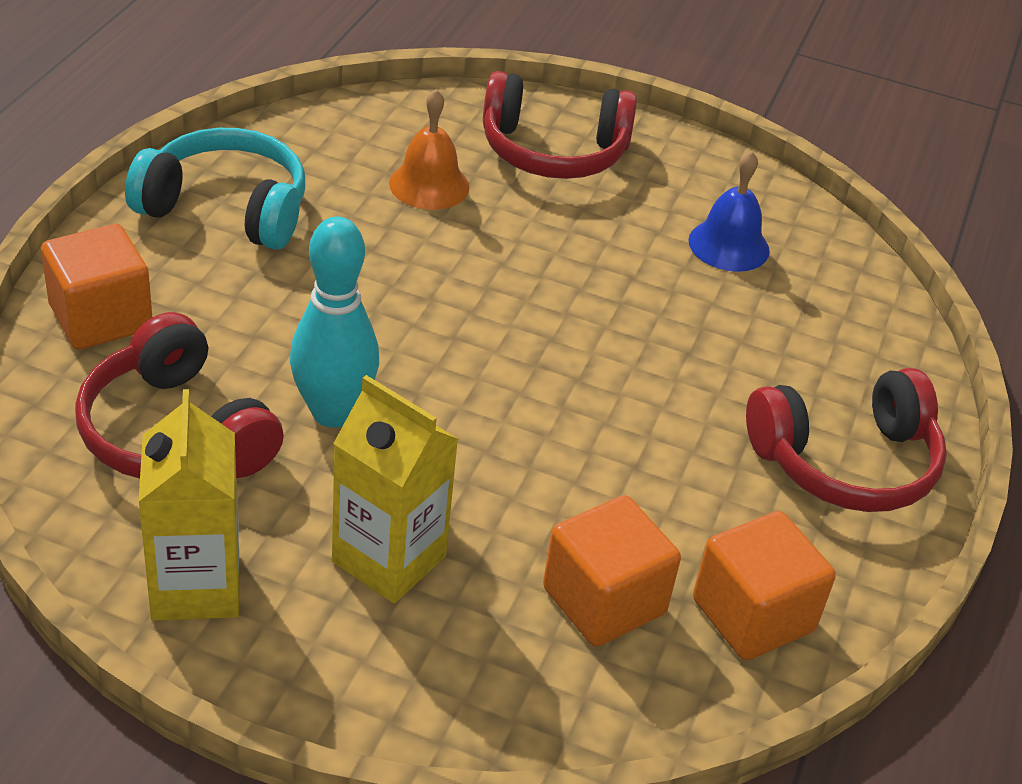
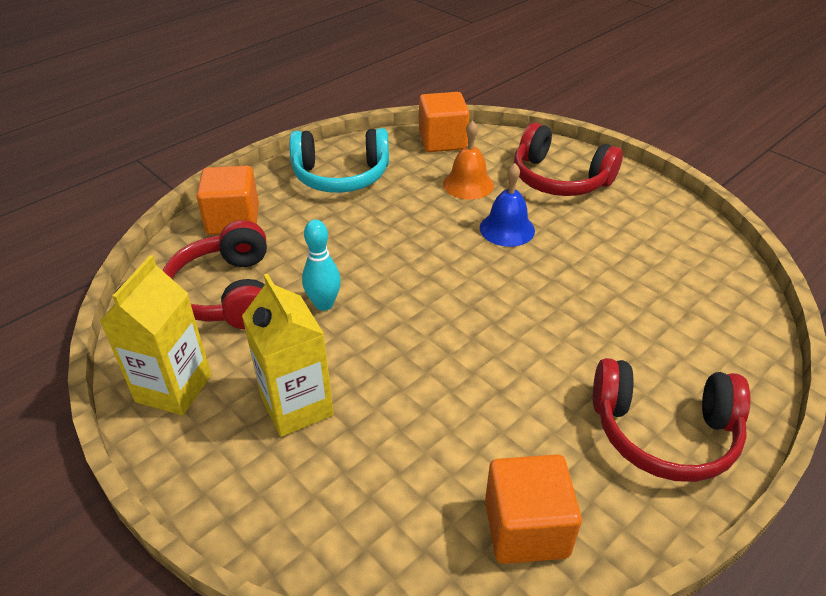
camera: 30 degrees right, 0 degrees up
turquoise headphones [125,128,305,250] -> turquoise headphones turned 135 degrees clockwise [289,128,389,193]
turquoise bowling pin [290,216,379,428] -> turquoise bowling pin [302,219,341,311], size x0.66
orange cube [543,495,681,647] -> orange cube moved to [419,92,469,152]
blue bell [688,151,770,272] -> blue bell moved to [480,163,535,247]

